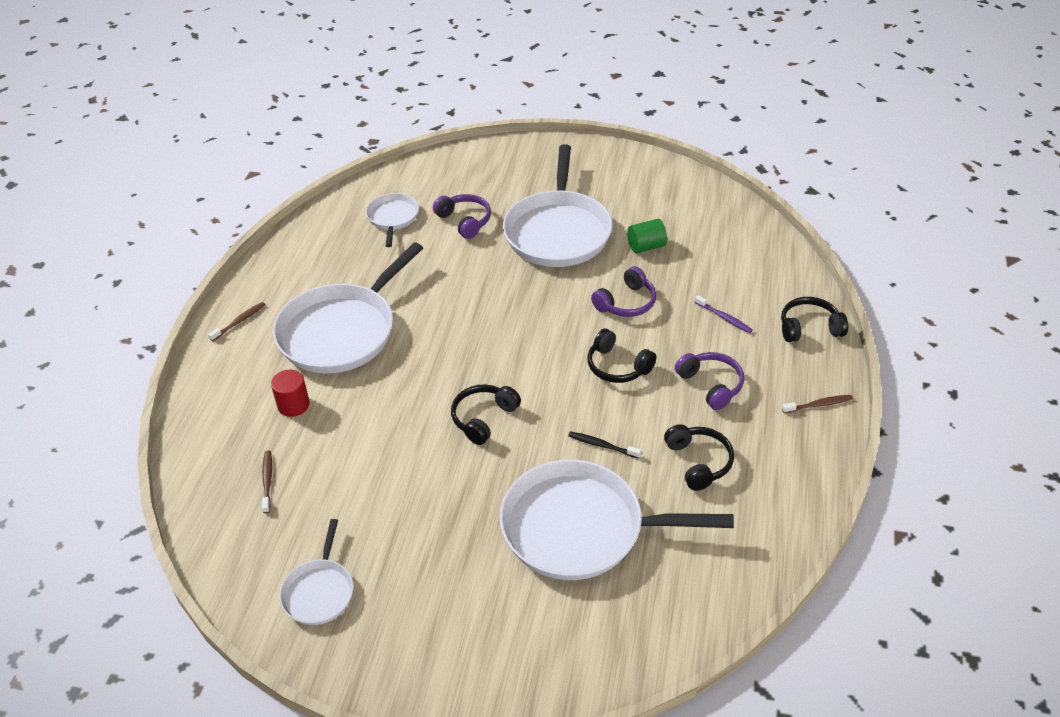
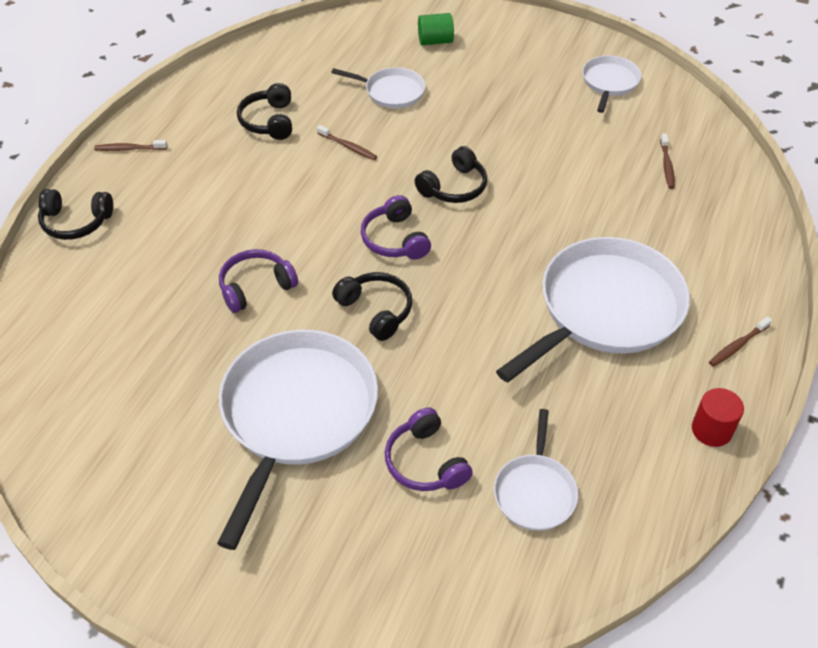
camera: 170 degrees left, 5 degrees up
red cylinder [271,370,310,417] -> red cylinder moved to [692,388,744,447]
white pan [500,460,734,580] -> white pan [331,67,425,109], size x0.50
black toothbrush [568,431,641,459] -> brown toothbrush [317,125,377,160]
black headphones [587,329,657,383] -> black headphones moved to [332,272,412,341]
green cylinder [627,219,667,253] -> green cylinder moved to [418,13,454,45]
purple headphones [675,352,744,410] -> purple headphones moved to [361,195,431,259]
purple toothbrush [695,295,753,333] -> none

